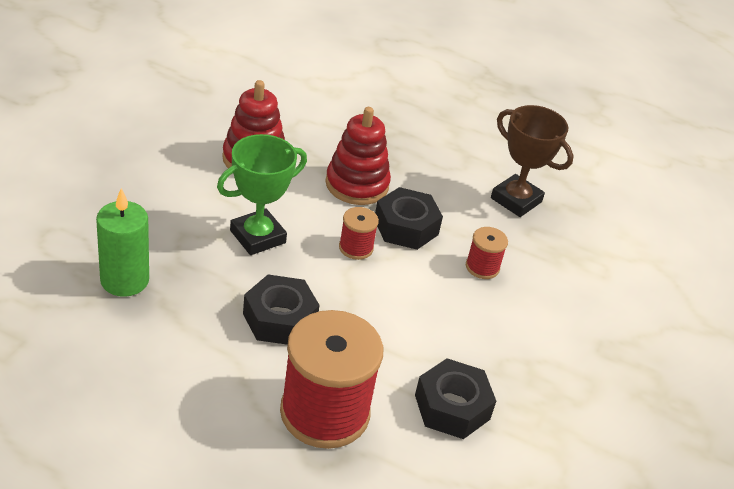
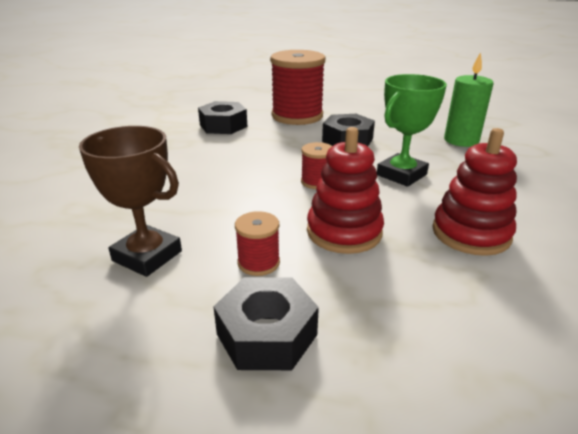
camera: 175 degrees right, 10 degrees down
black nut [375,187,443,250] -> black nut moved to [213,277,319,370]
red spool [466,227,508,279] -> red spool moved to [235,211,280,276]

